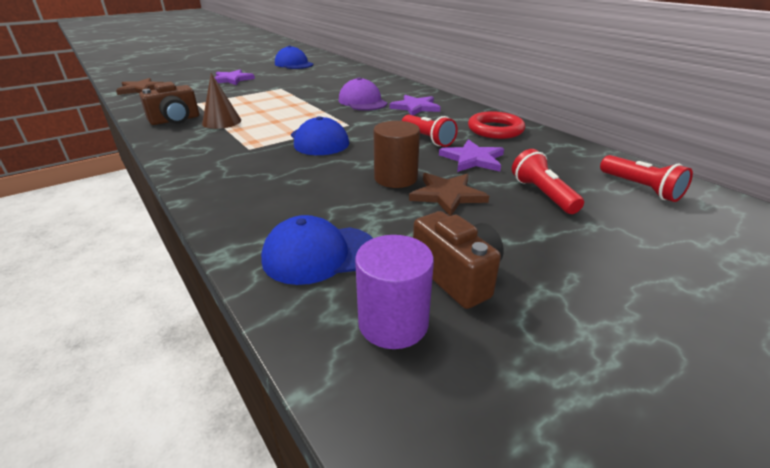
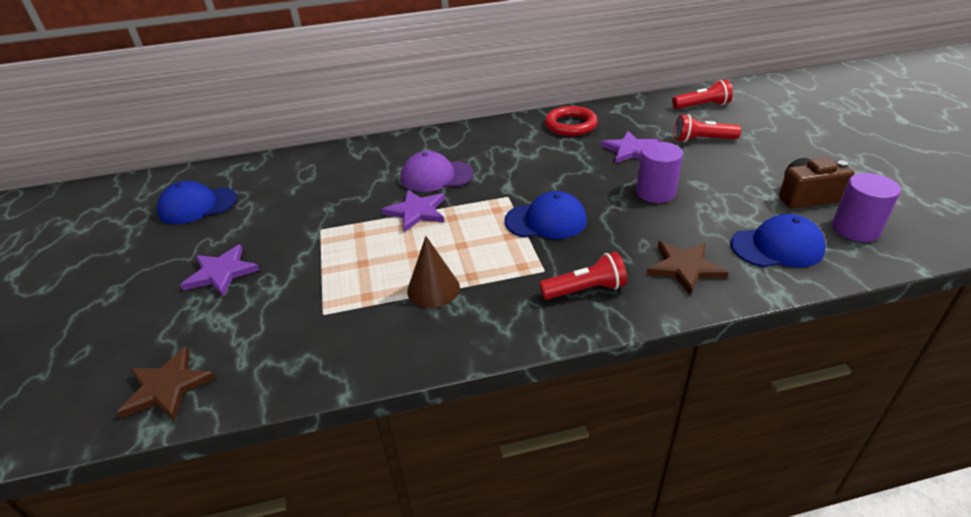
camera: 65 degrees left, 5 degrees up
brown camera [139,82,199,125] -> none
blue cap [261,215,373,285] -> blue cap turned 105 degrees counterclockwise [731,214,826,268]
brown cylinder [373,121,420,188] -> purple cylinder [636,142,683,203]
purple star [390,95,440,116] -> purple star moved to [382,190,445,232]
red flashlight [402,114,458,147] -> red flashlight moved to [539,252,627,300]
brown star [409,173,489,216] -> brown star moved to [646,241,729,295]

